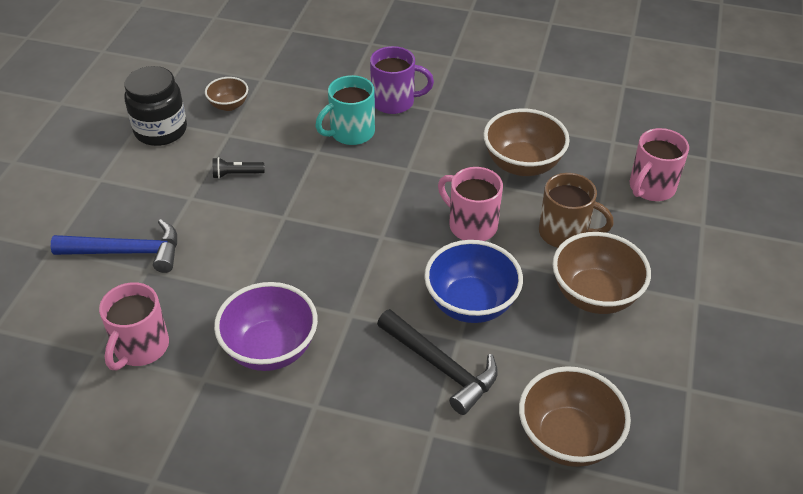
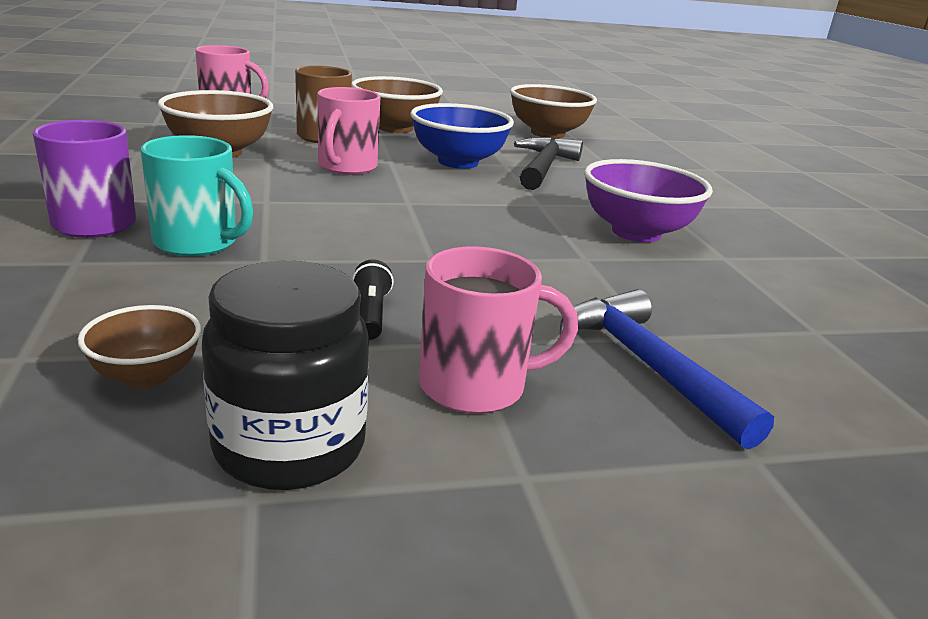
camera: 120 degrees left, 20 degrees down
pink mug [99,282,169,370] -> pink mug moved to [419,246,578,414]
black flashlight [213,157,264,179] -> black flashlight turned 150 degrees counterclockwise [352,259,394,340]

